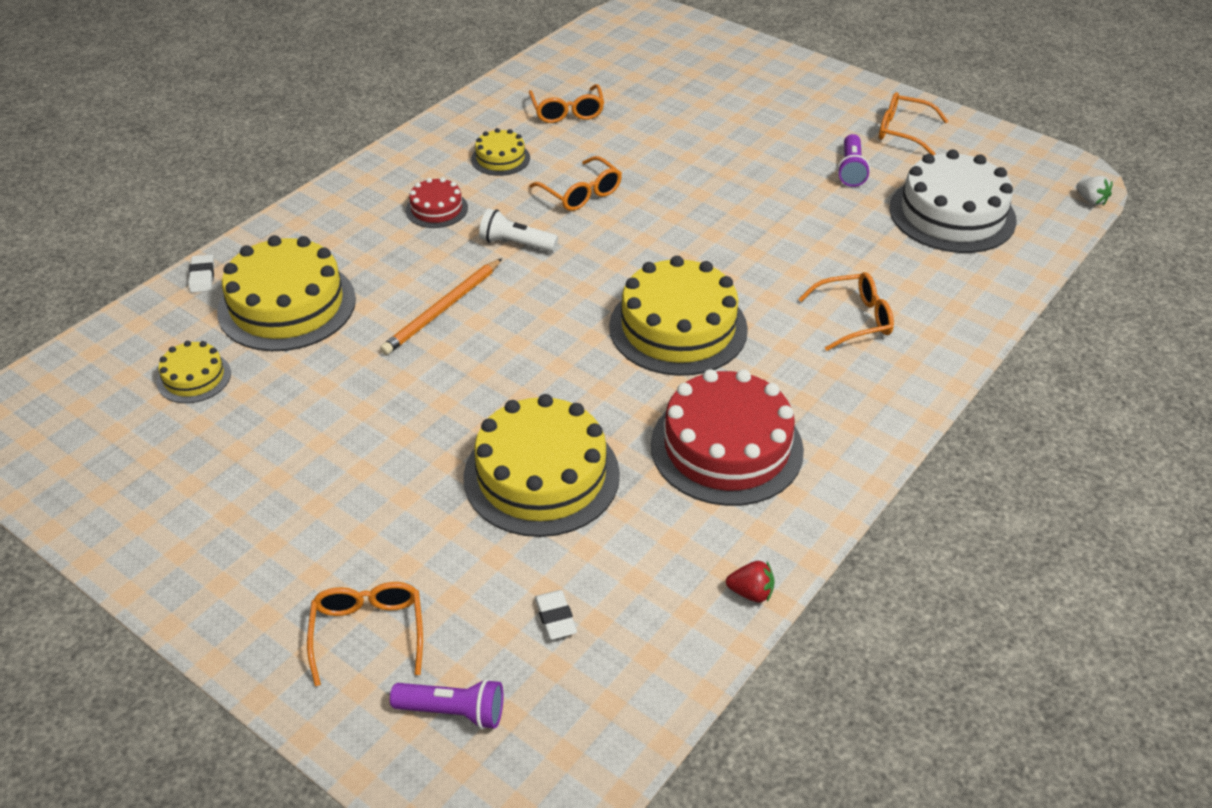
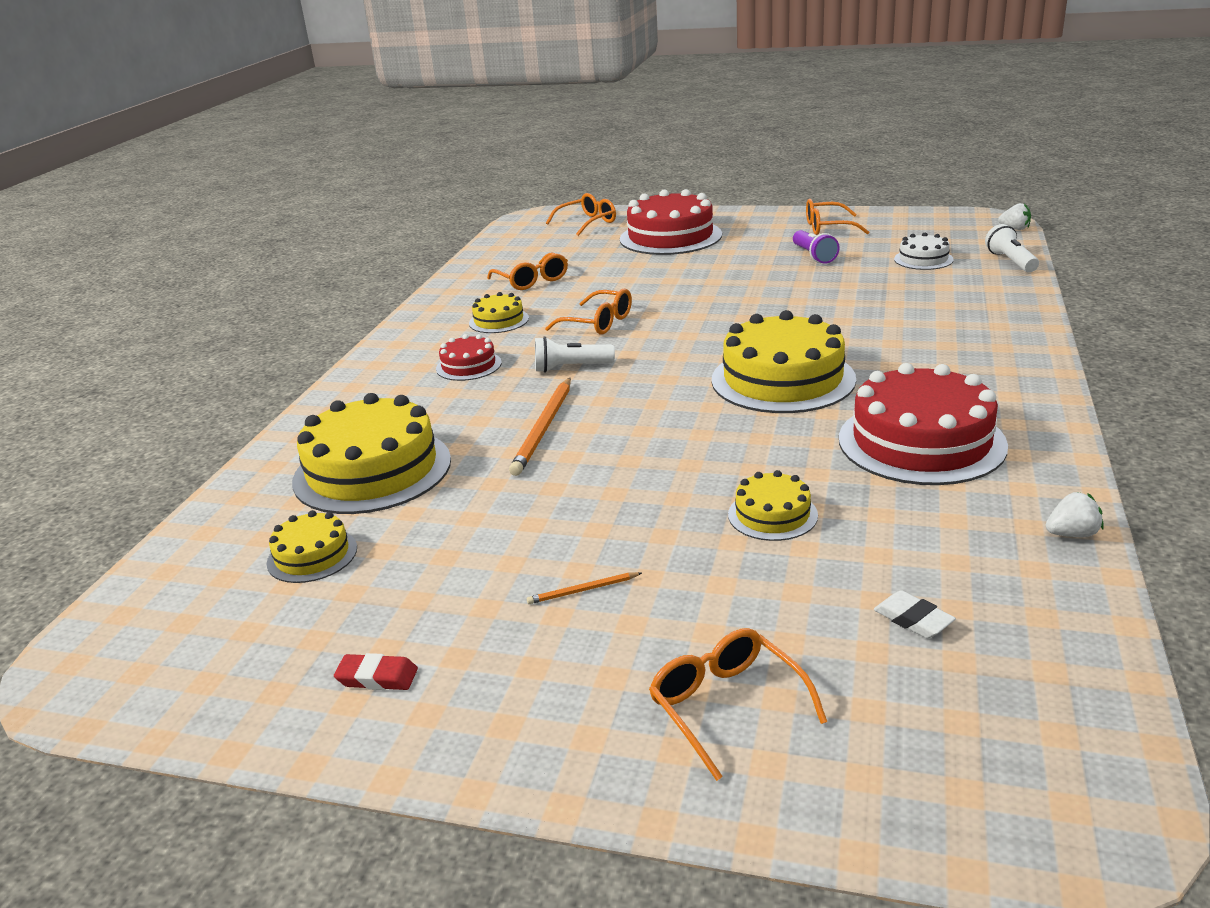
camera: 20 degrees left, 15 degrees down
white eraser [188,254,214,293] -> none
purple flashlight [390,679,503,729] -> none
yellow cake [463,394,620,537] -> yellow cake [728,470,818,541], size x0.50
red strawberry [726,561,775,603] -> white strawberry [1046,492,1104,537]
orange glasses [798,272,894,351] -> orange glasses moved to [546,193,616,236]
white cake [889,149,1017,253] -> white cake [894,233,954,270], size x0.50
none -> red eraser [334,653,418,690]
none -> orange pencil [527,572,642,604]
none -> red cake [620,189,722,255]
none -> white flashlight [985,224,1039,272]

